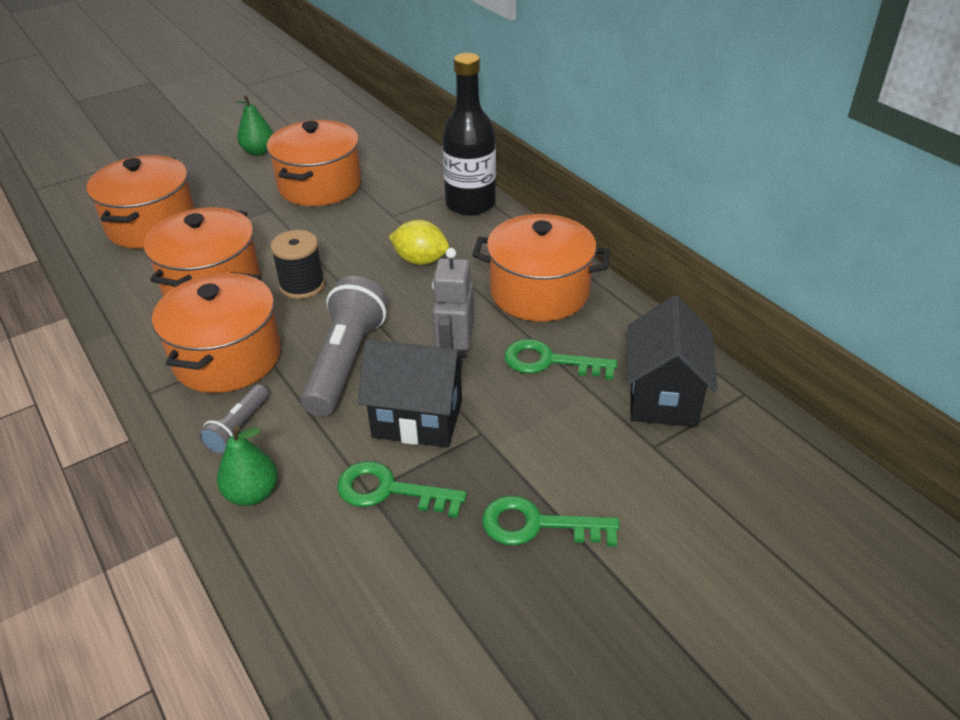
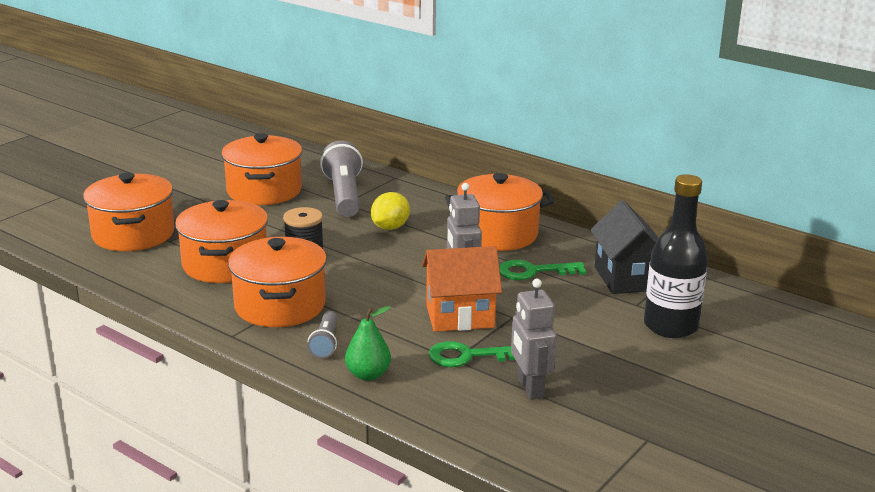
camera: 20 degrees left, 15 degrees down
green pear [236,95,274,156] -> none
grey flashlight [301,276,388,416] -> grey flashlight moved to [320,140,363,217]
black house [357,339,467,448] -> orange house [422,246,502,332]
yellow lemon [389,220,449,265] -> yellow lemon turned 60 degrees counterclockwise [371,192,410,230]
black bottle [442,53,496,216] -> black bottle moved to [644,174,708,338]
green key [482,496,620,546] -> none
none -> grey robot [511,279,557,400]

